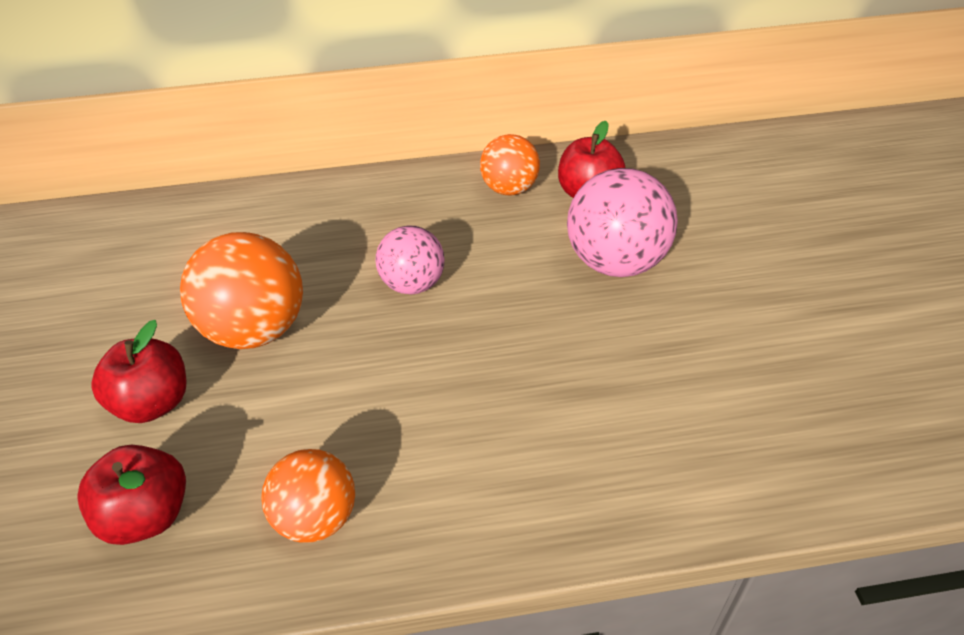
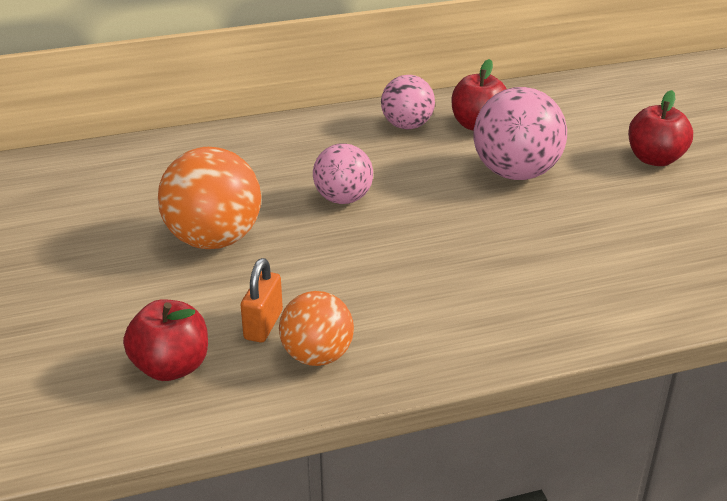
camera: 10 degrees left, 10 degrees down
red apple [91,320,186,423] -> red apple moved to [628,90,693,166]
orange ball [480,134,540,196] -> pink ball [381,75,435,129]
none -> orange padlock [241,258,283,342]

